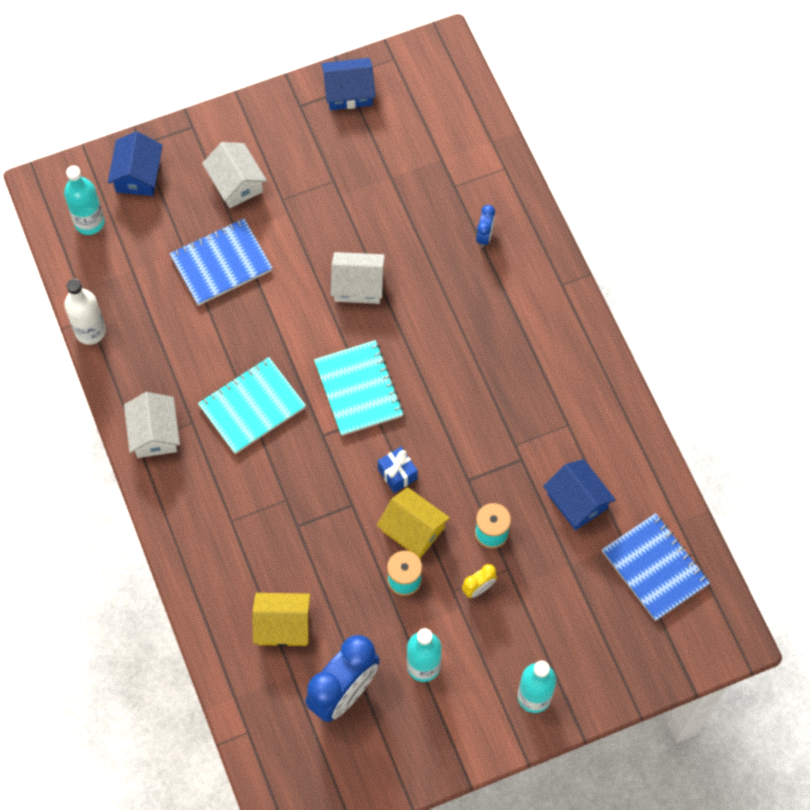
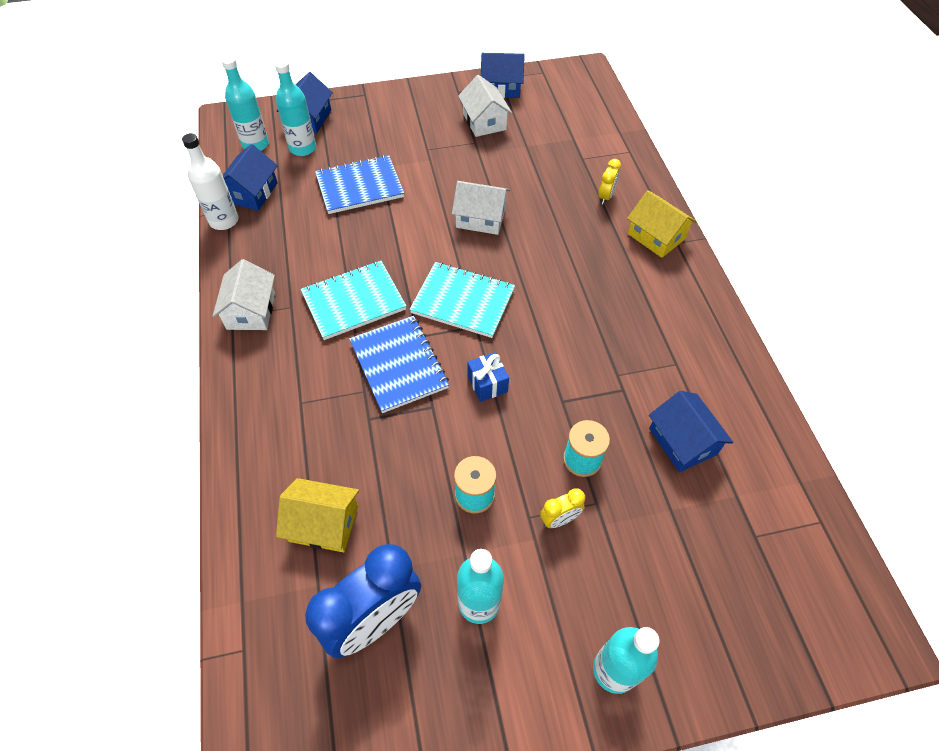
camera: 10 degrees right, 10 degrees down
white house [202,142,267,208] -> white house moved to [458,75,512,137]
turquoise notebook [314,340,403,436] -> turquoise notebook turned 60 degrees counterclockwise [409,262,515,338]
yellow house [377,487,450,558] -> yellow house moved to [627,190,697,258]
blue clock [476,205,495,248] -> yellow clock [599,159,621,204]
blue notebook [602,513,710,621] -> blue notebook moved to [349,316,449,413]
none -> blue house [223,144,278,211]
none -> turquoise bottle [275,60,316,156]

